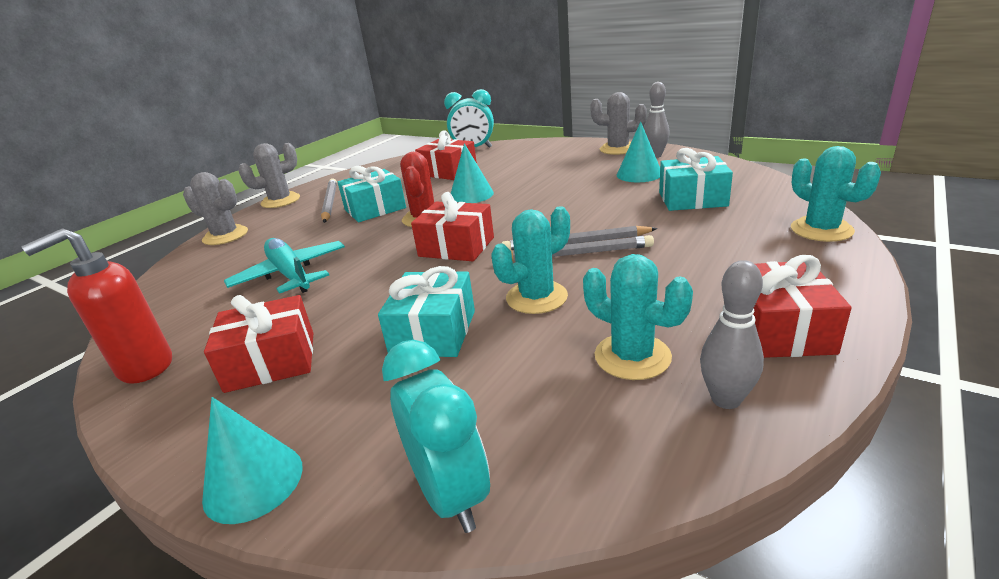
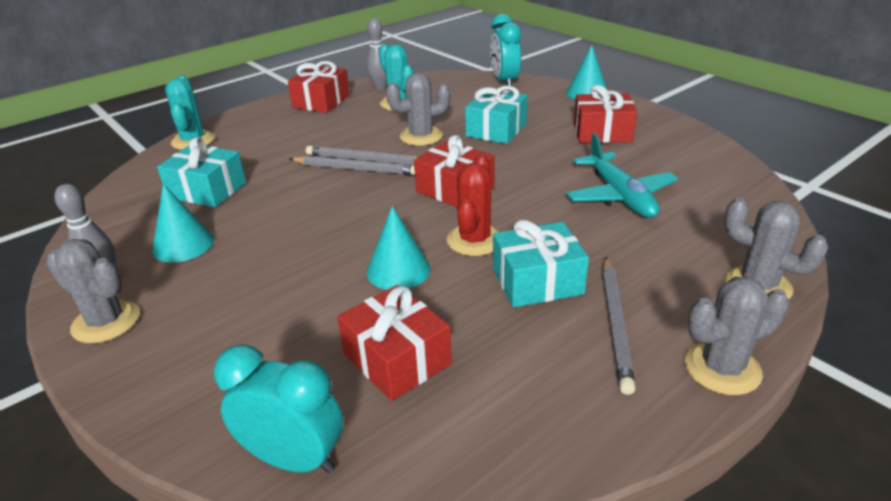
camera: 165 degrees left, 5 degrees up
red soap dispenser [21,228,172,384] -> none
turquoise cactus [492,206,570,314] -> grey cactus [386,73,450,146]

